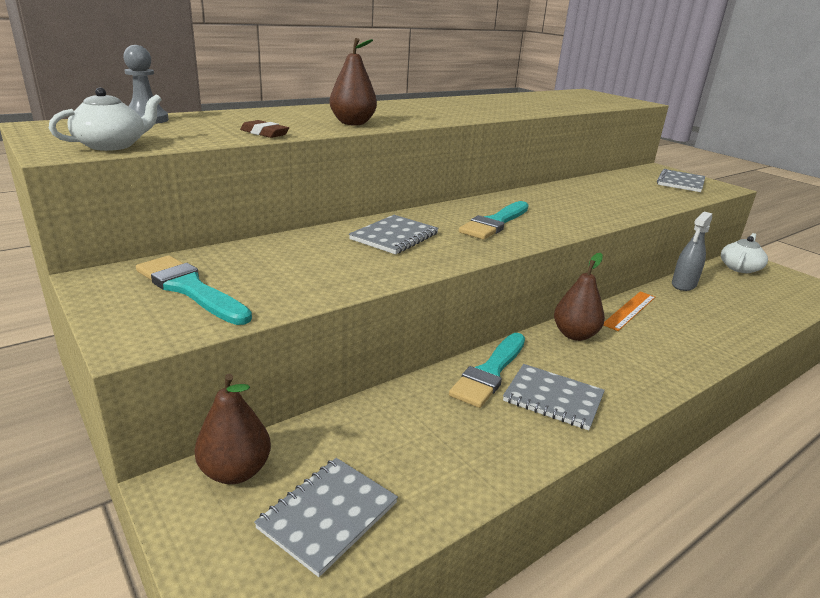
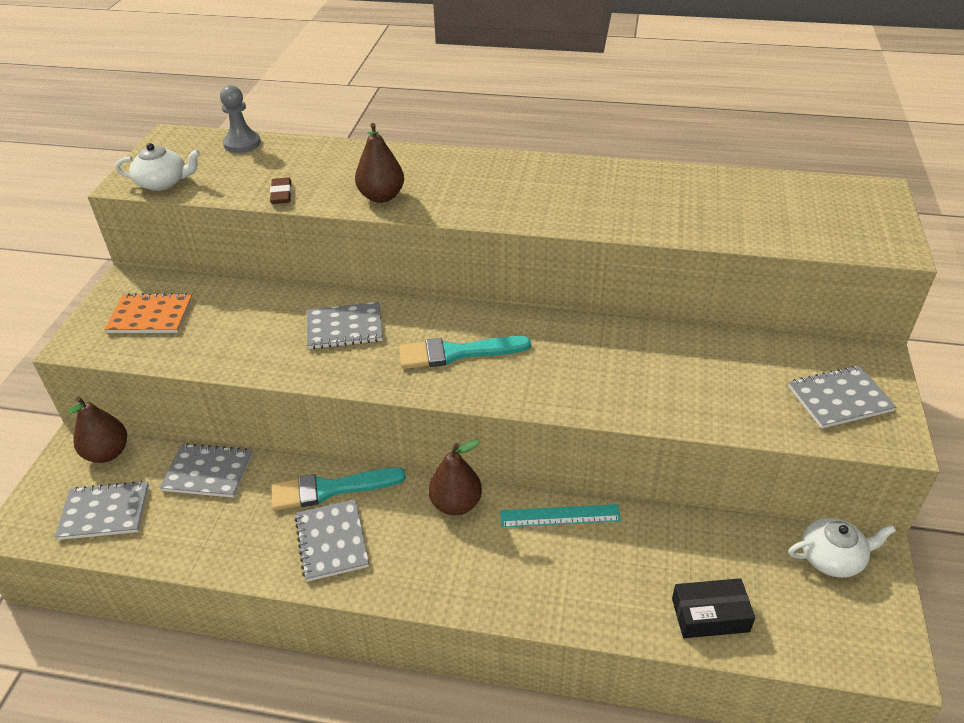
camera: 50 degrees right, 15 degrees up
turquoise brush [136,256,252,325] -> orange notebook [104,293,193,333]
orange ruler [603,291,655,331] -> turquoise ruler [500,504,621,527]
grey spray bottle [672,211,712,291] -> none
none -> grey notebook [159,443,253,498]
none -> black box [672,578,755,638]

